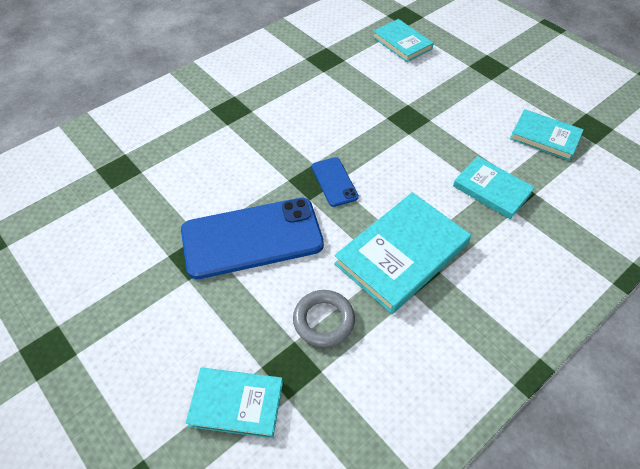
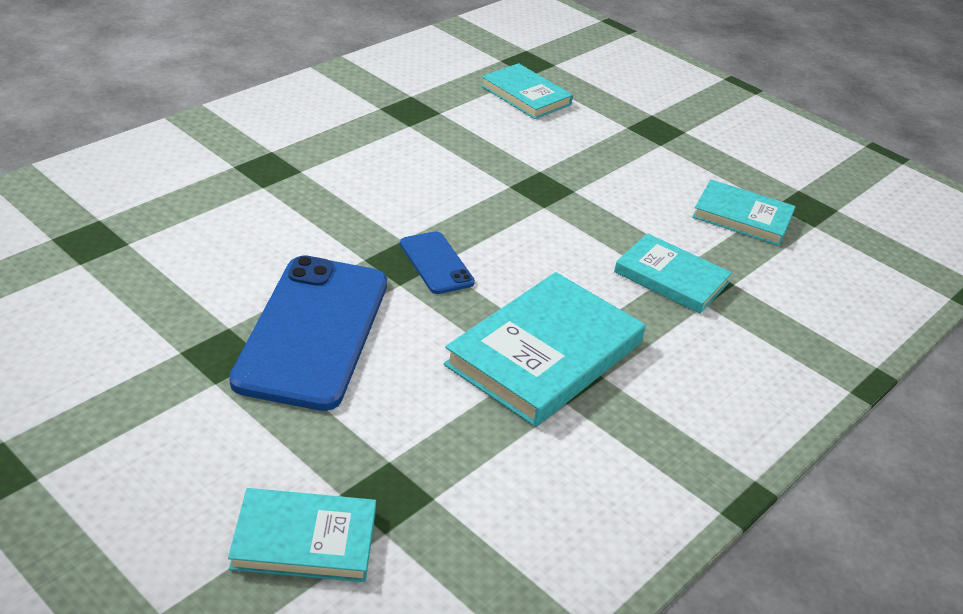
camera: 10 degrees left, 15 degrees down
blue phone [181,198,324,279] -> blue phone turned 60 degrees counterclockwise [229,255,387,411]
grey ring [293,290,355,347] -> none

